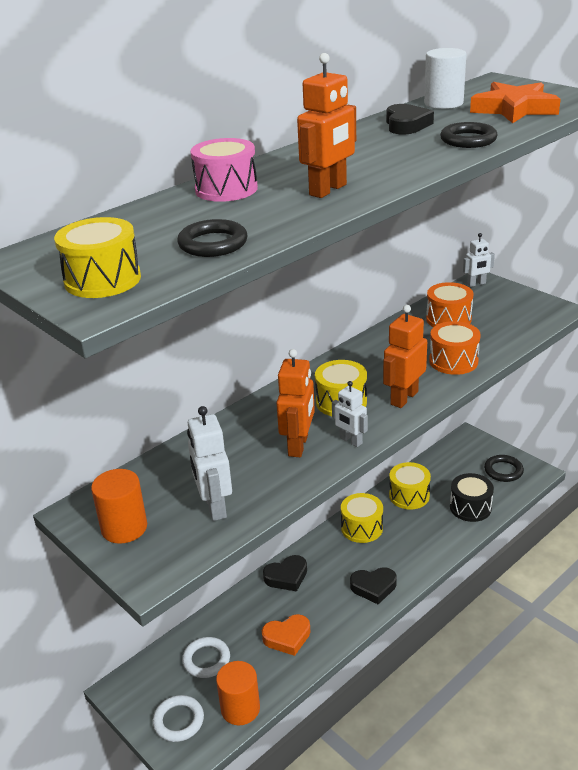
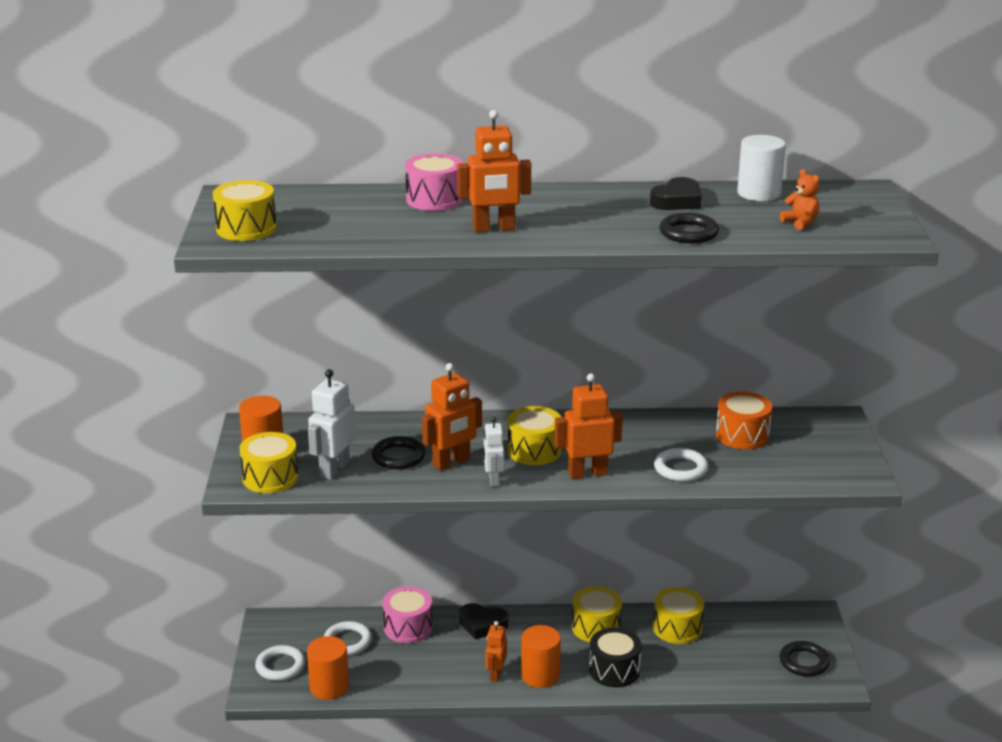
camera: 40 degrees right, 5 degrees down
black ring [177,219,248,257] -> black ring moved to [372,436,425,469]
orange heart [262,614,310,656] -> none
black heart [350,567,397,604] -> orange cylinder [521,625,561,688]
orange drum [429,321,481,375] -> white ring [654,448,708,482]
black drum [450,473,494,522] -> black drum moved to [589,628,641,687]
white robot [463,233,495,287] -> none
orange star [470,82,561,123] -> orange teddy bear [780,169,819,230]
none -> yellow drum [239,432,298,493]
none -> pink drum [383,586,433,643]
none -> orange robot [486,621,507,682]

